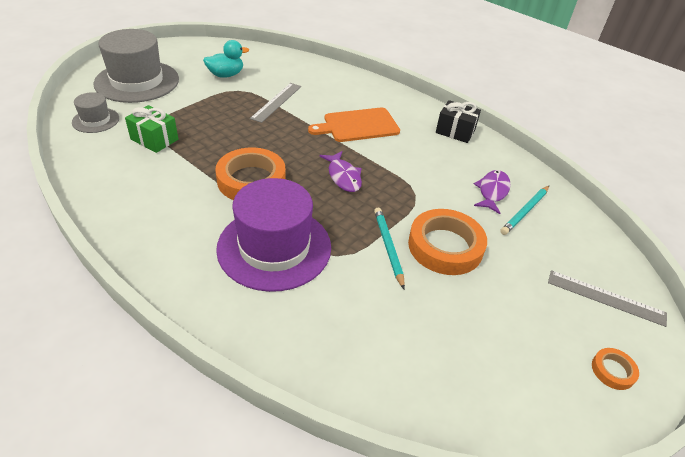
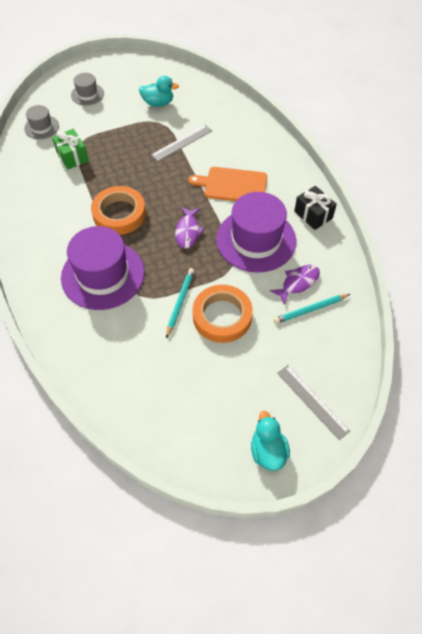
camera: 30 degrees right, 15 degrees up
grey hat [93,29,179,103] -> grey hat [71,73,104,105], size x0.49
orange tape [592,348,639,390] -> turquoise duck [251,411,290,471]
none -> purple hat [216,192,296,273]

